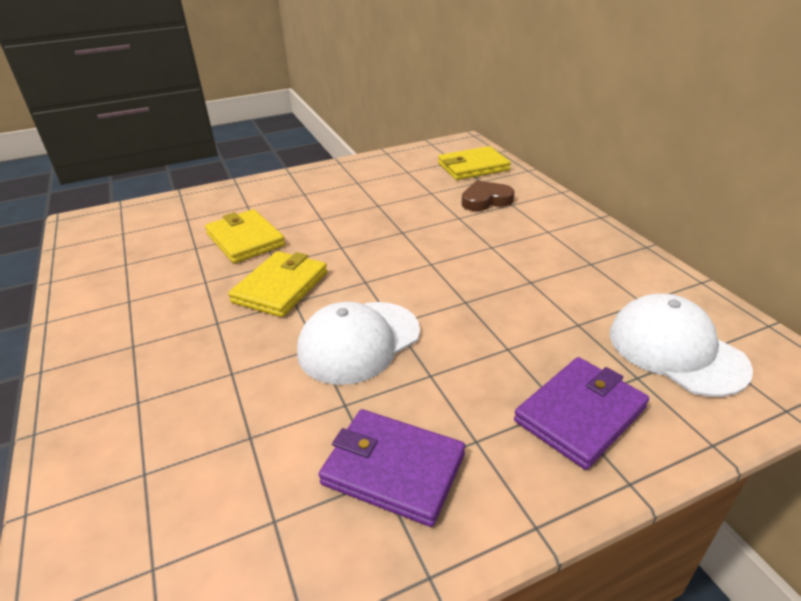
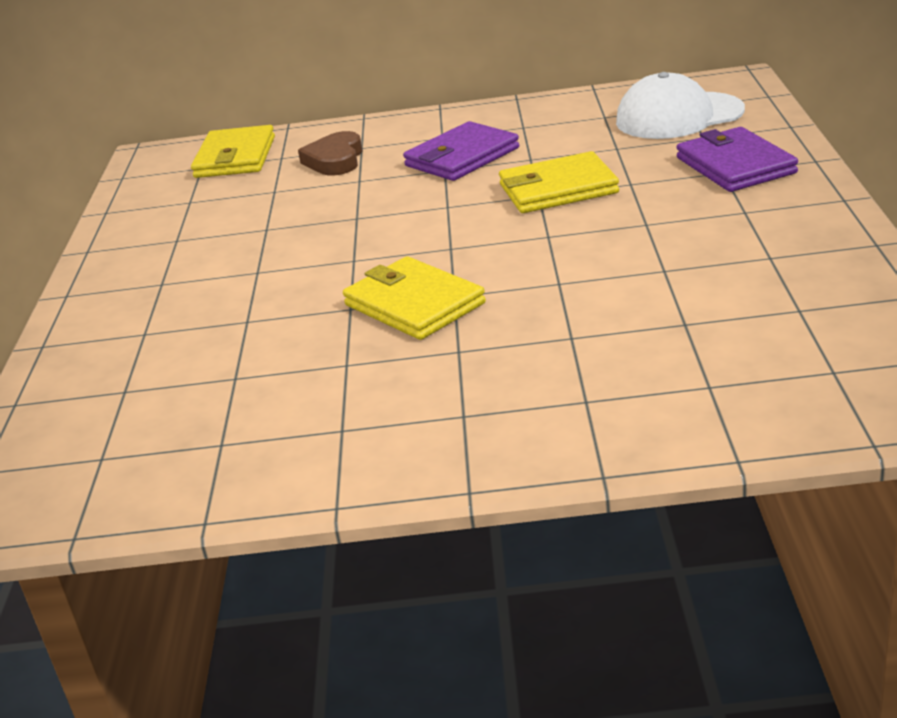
camera: 65 degrees left, 5 degrees down
yellow wallet [205,209,285,263] -> yellow wallet moved to [499,151,619,213]
white cap [297,302,420,385] -> none
purple wallet [318,409,465,527] -> purple wallet moved to [403,121,519,181]

